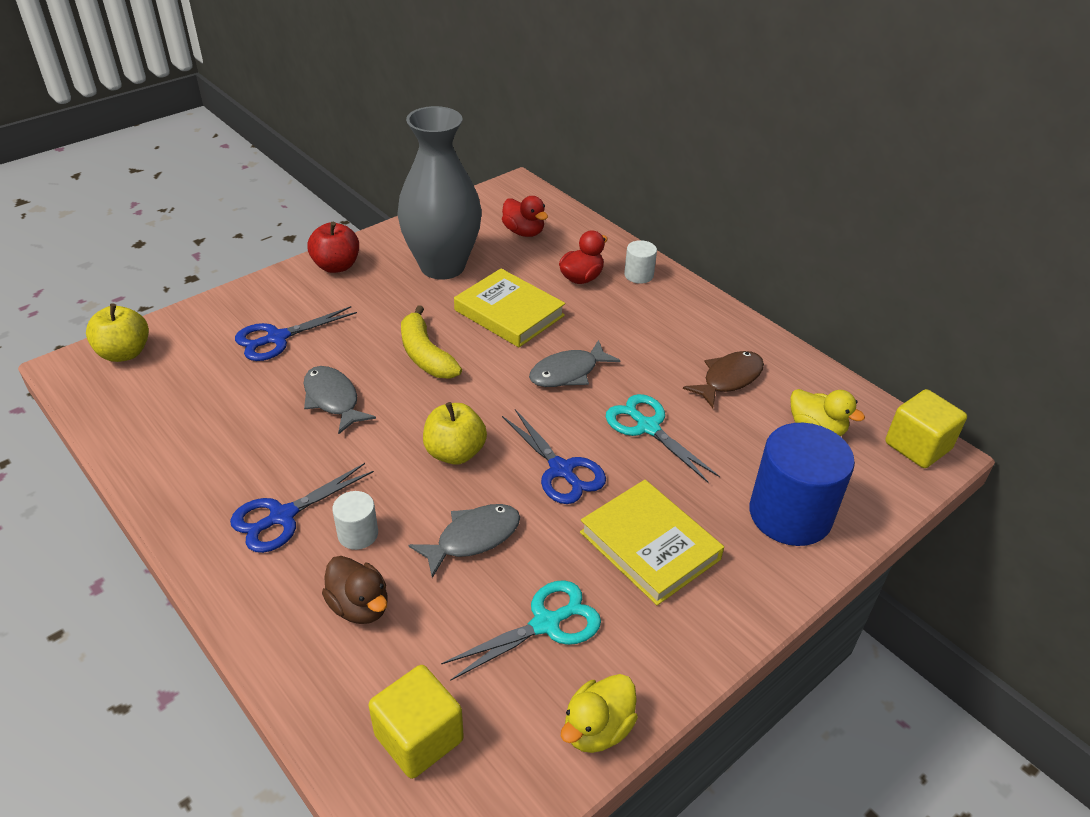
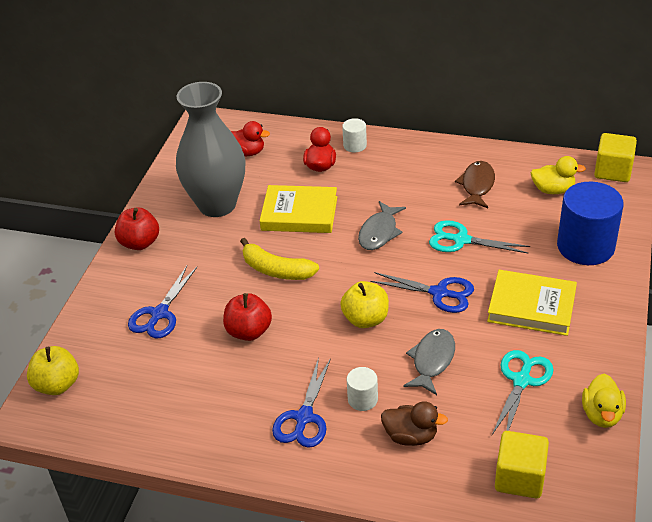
camera: 30 degrees left, 0 degrees up
grey fish [304,366,376,434] -> red apple [223,293,272,341]

